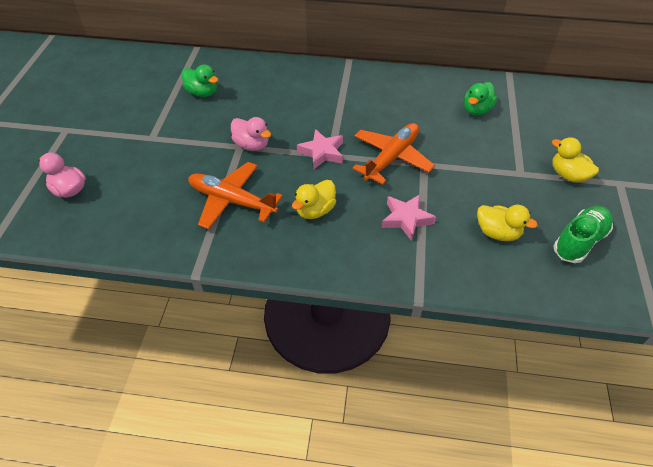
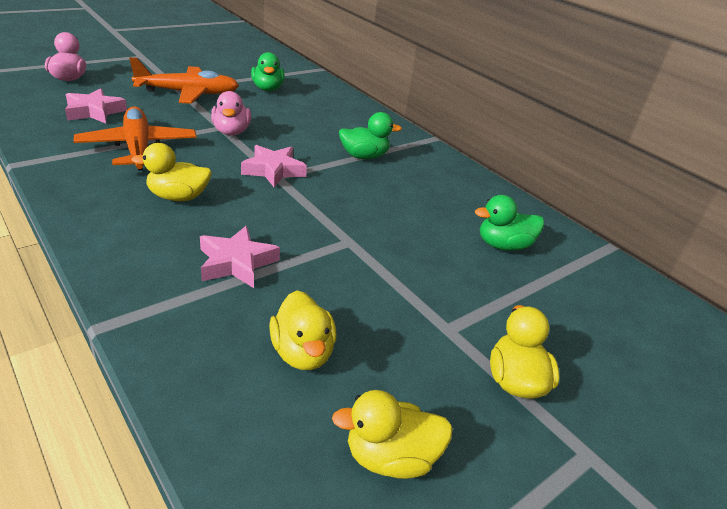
camera: 40 degrees right, 15 degrees down
orange plane [352,123,435,184] -> orange plane moved to [129,57,239,104]
green shoe [553,206,613,263] -> yellow duck [332,390,453,479]
none -> pink star [65,88,127,123]
none -> green duck [339,112,402,159]

